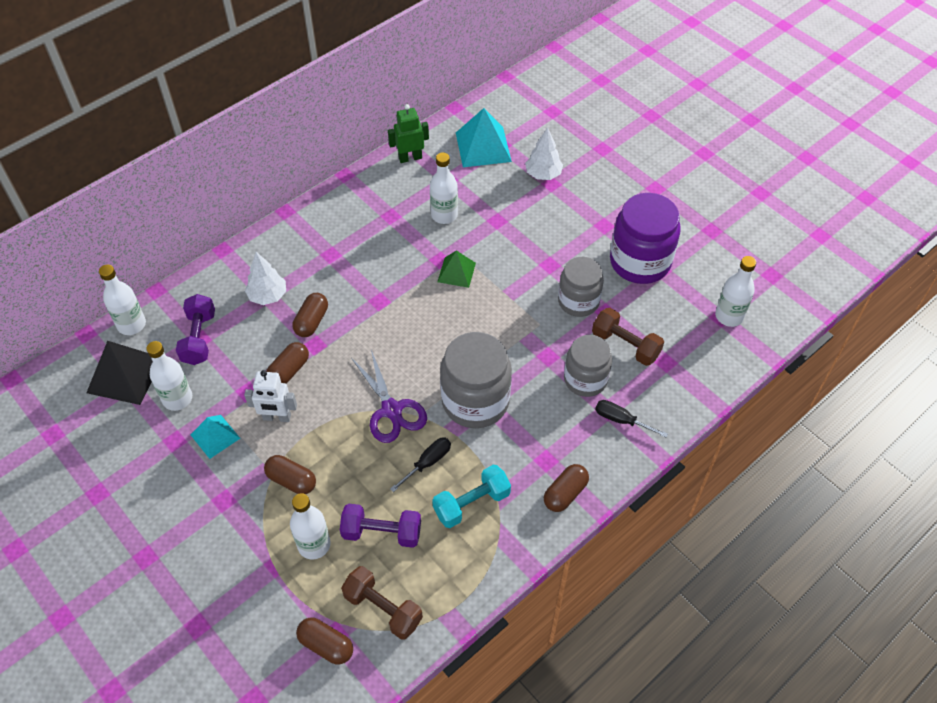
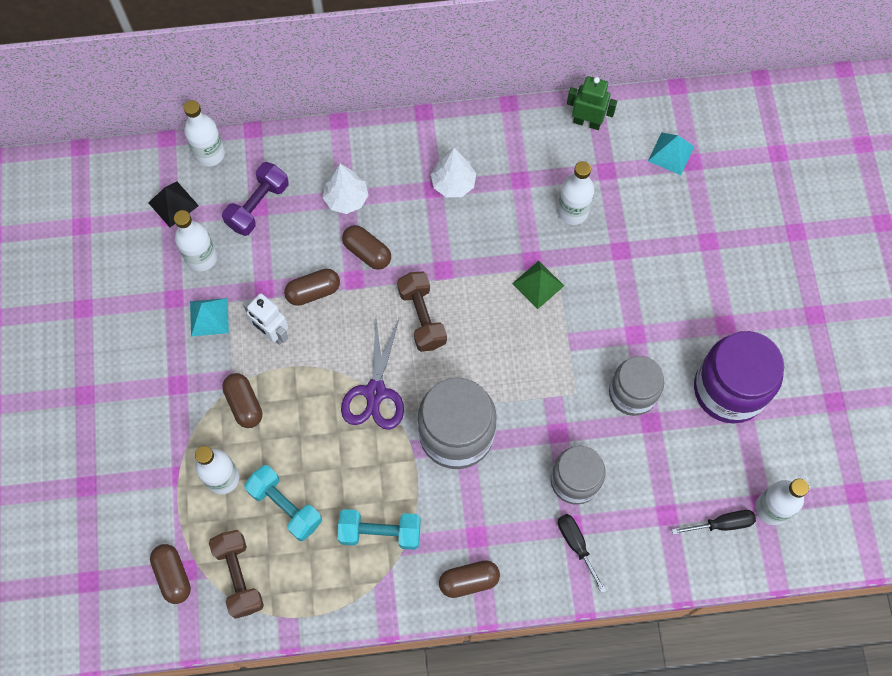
camera: 35 degrees right, 15 degrees up
black pyramid [87,341,153,405] -> black pyramid [148,181,199,227], size x0.60
brown capsule [293,293,328,337] -> brown capsule turned 75 degrees clockwise [342,225,391,270]
purple dumbbell [340,503,421,548] -> turquoise dumbbell [244,465,322,541]
black screwdriver [390,437,451,492] -> black screwdriver moved to [672,510,756,535]
turquoise pyramid [456,108,512,167] -> turquoise pyramid [648,133,694,175], size x0.60
white tree [525,127,563,180] -> white tree moved to [431,148,476,197]
brown dumbbell [592,308,664,366] -> brown dumbbell moved to [397,272,447,352]

